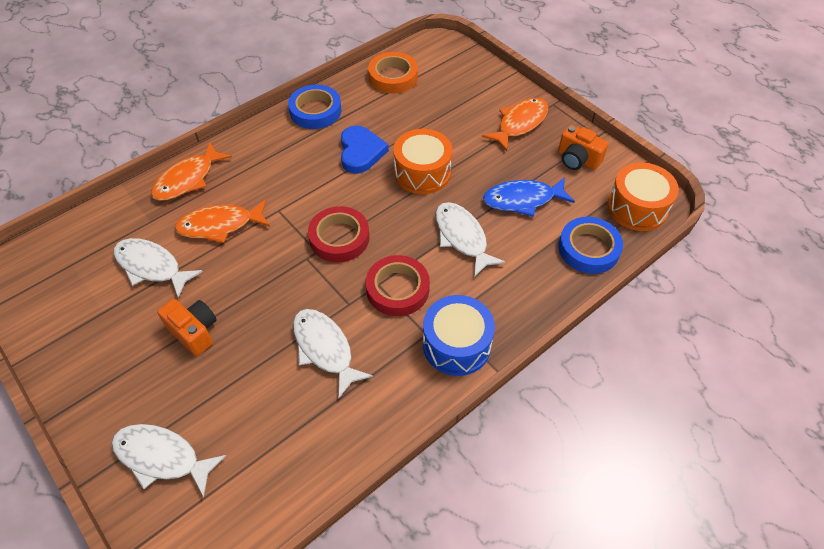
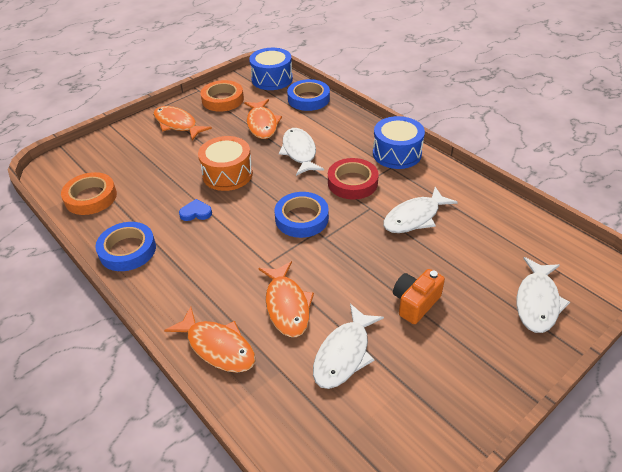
camera: 90 degrees left, 10 degrees down
red tape [308,206,369,262] -> blue tape [275,192,329,238]
blue heart [341,126,389,174] -> blue heart [179,199,212,221], size x0.58
white fish [435,202,505,277] -> white fish turned 105 degrees clockwise [279,128,324,176]
blue fish [483,177,575,217] -> orange fish [244,99,282,139]
orange camera [558,125,608,170] -> orange tape [200,80,244,112]
orange drum [607,162,679,231] -> blue drum [249,48,293,90]

